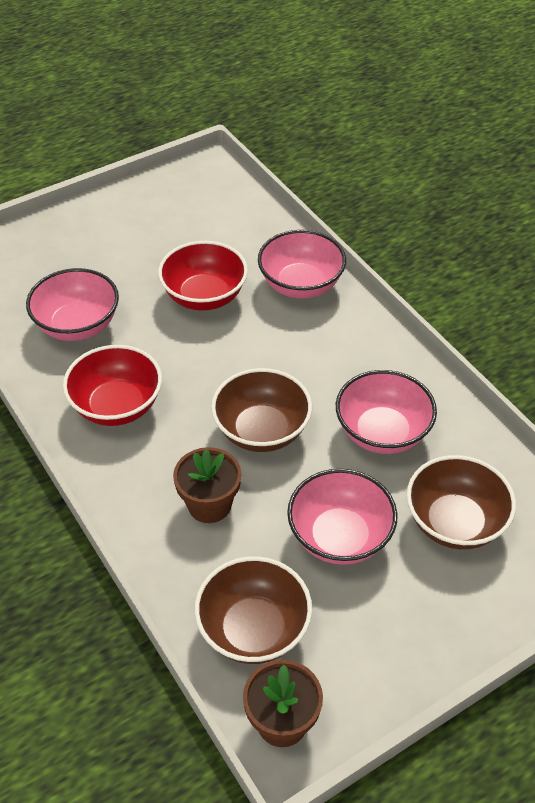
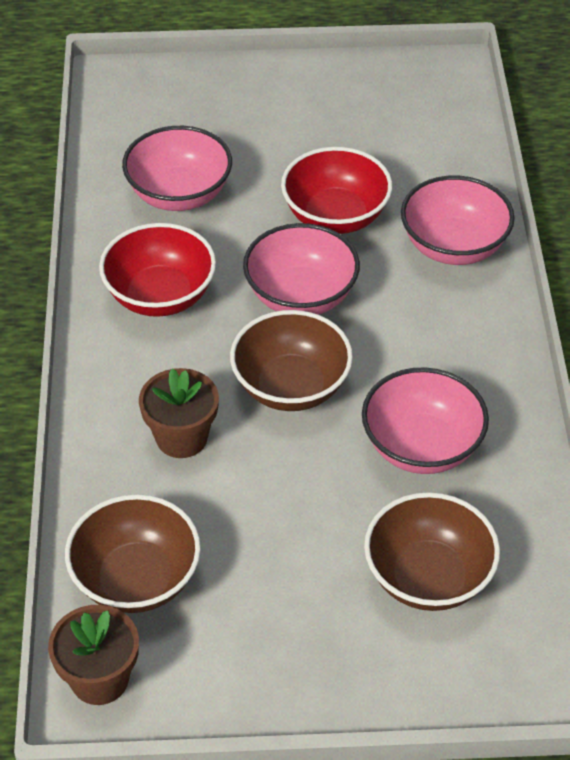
camera: 30 degrees right, 0 degrees up
pink bowl [287,469,397,565] -> pink bowl moved to [243,223,360,315]

